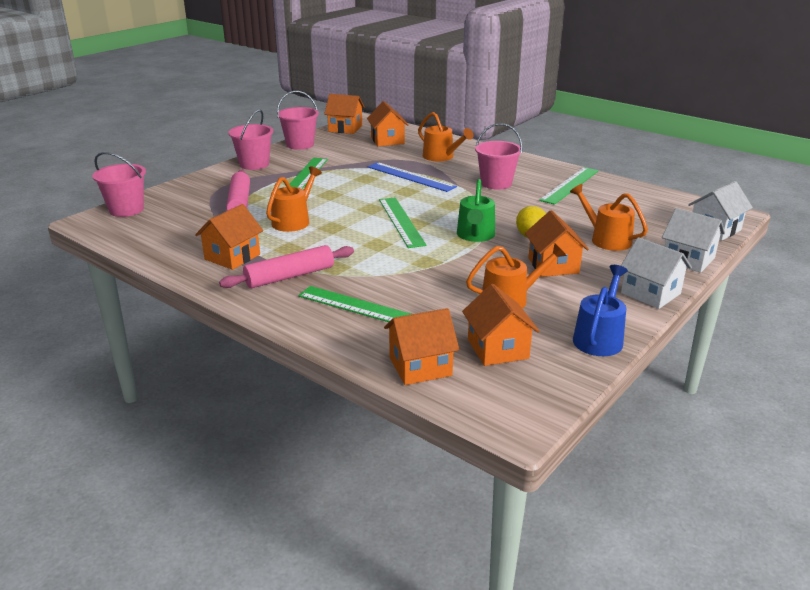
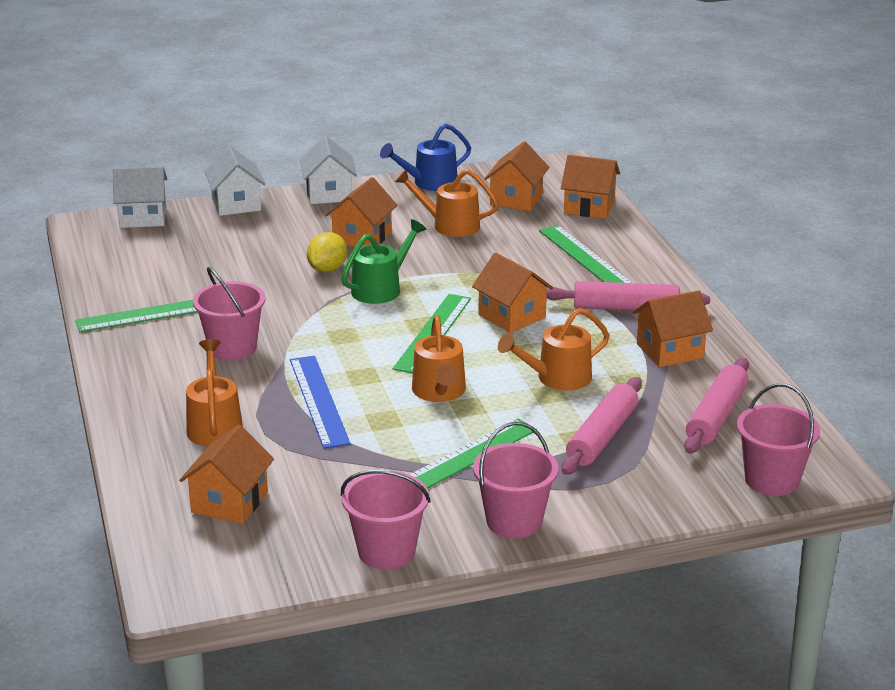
camera: 145 degrees left, 0 degrees up
orange house [324,94,365,134] -> orange house moved to [472,253,554,333]
orange watering can [570,184,648,251] -> orange watering can moved to [412,315,466,402]
none -> pink rolling pin [684,358,749,454]

